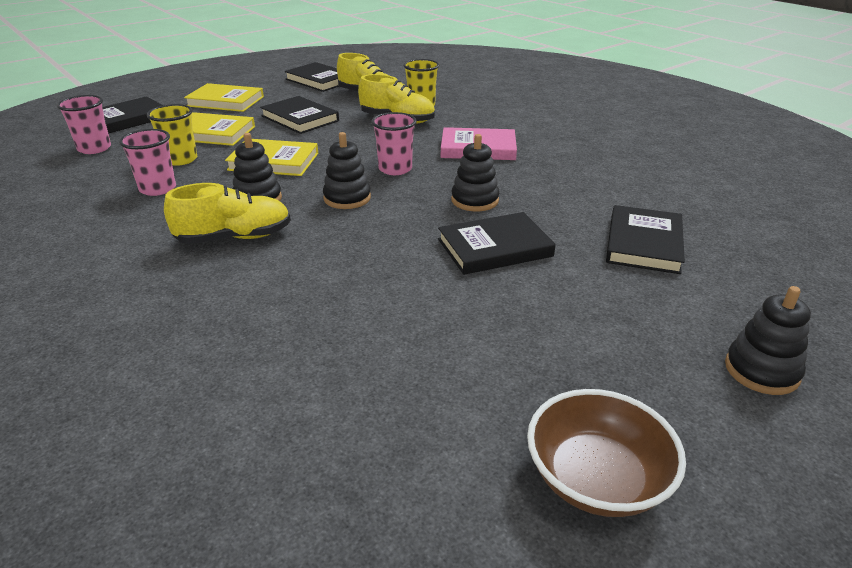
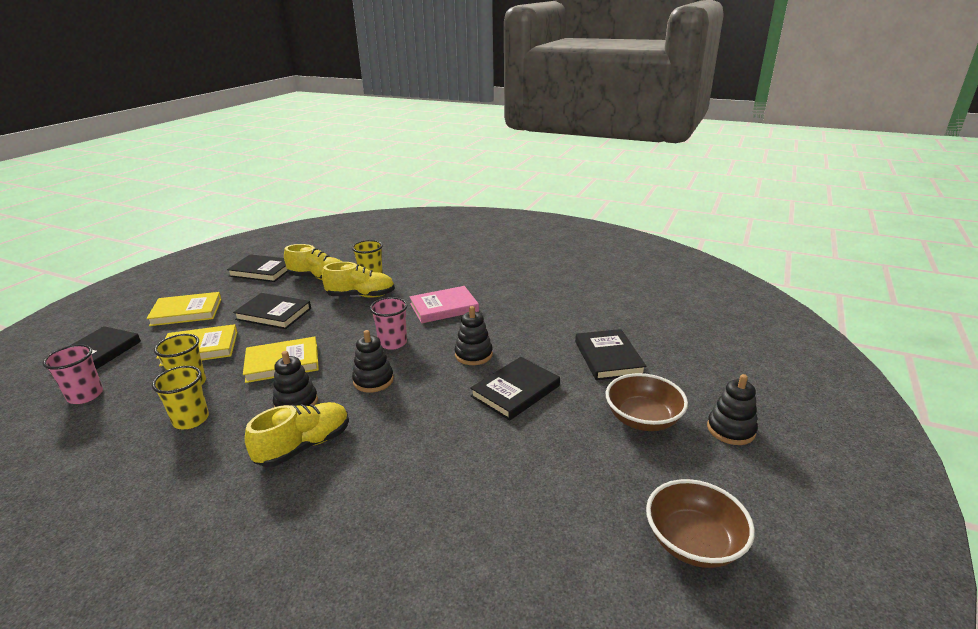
camera: 25 degrees left, 5 degrees down
pink cup [119,129,176,196] -> yellow cup [152,366,209,429]
none -> brown bowl [606,373,688,431]

